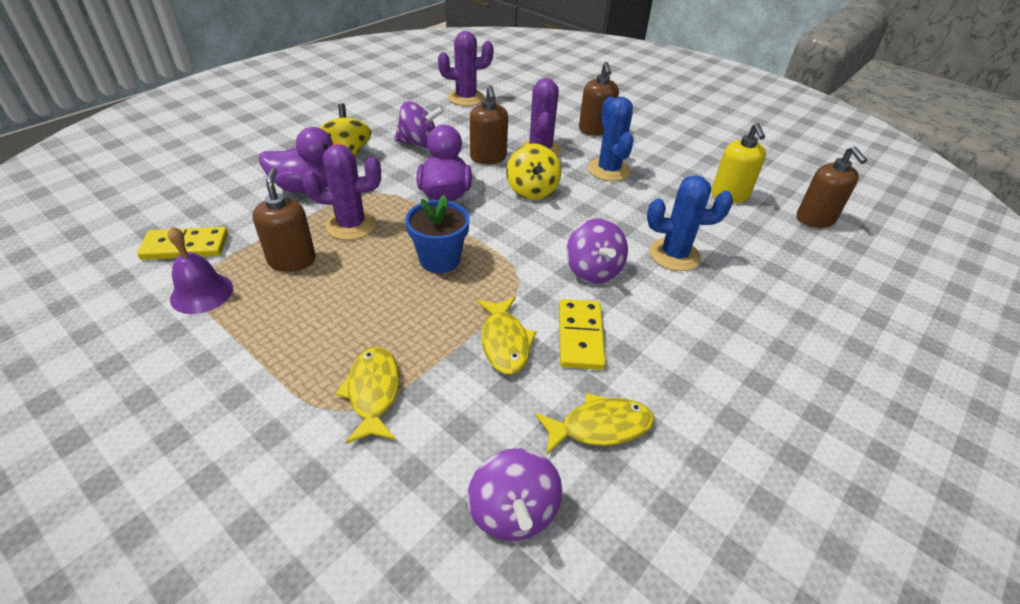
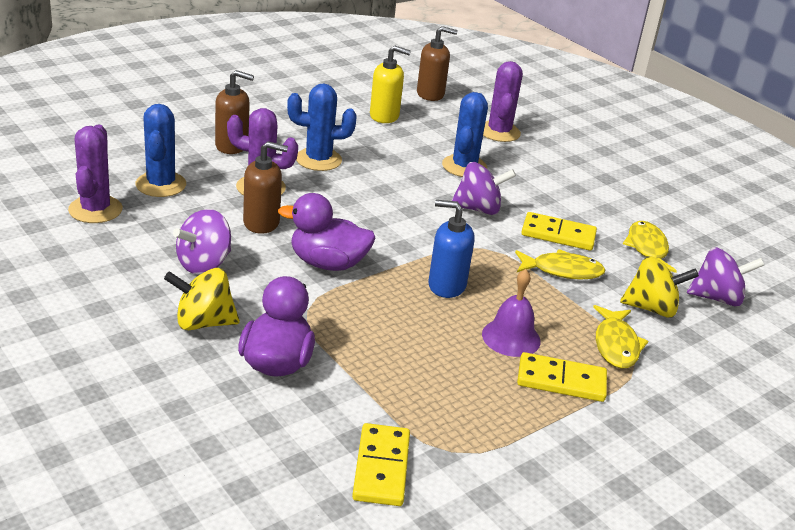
camera: 80 degrees left, 10 degrees down
purple bell [168,226,233,314] -> purple bell moved to [482,269,541,357]
brown soap dispenser [253,168,316,272] -> none
purple cactus [302,144,381,240] -> purple cactus moved to [483,61,523,142]
yellow fish [335,347,400,444] -> yellow fish turned 90 degrees counterclockwise [593,305,648,369]
purple spinning top [394,101,444,148] -> purple spinning top turned 150 degrees counterclockwise [173,209,231,274]
blue flower pot [405,195,470,273] -> blue soap dispenser [428,200,475,298]
yellow spinning top [506,143,561,200] -> yellow spinning top moved to [620,256,699,318]
none -> blue cactus [135,104,186,197]
none -> yellow domino [517,352,607,402]

